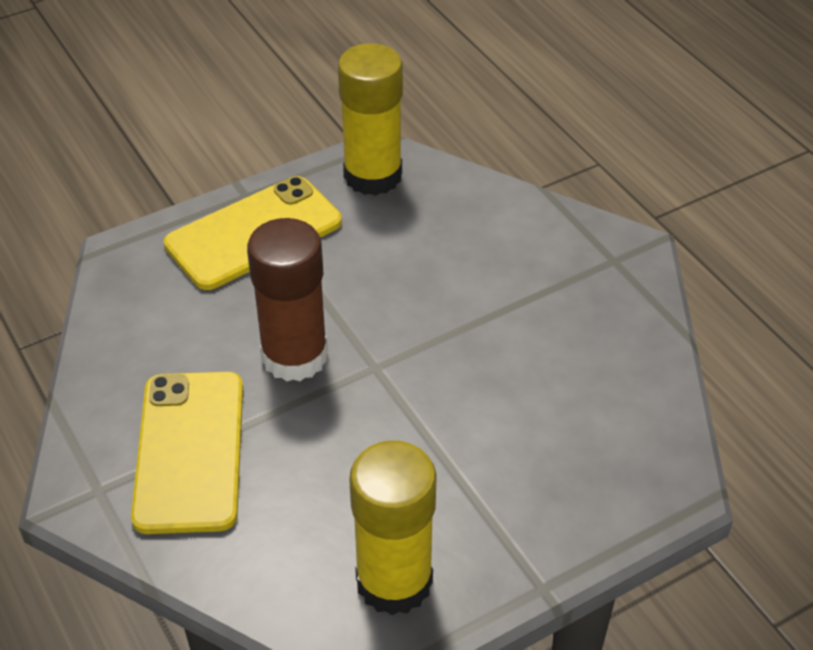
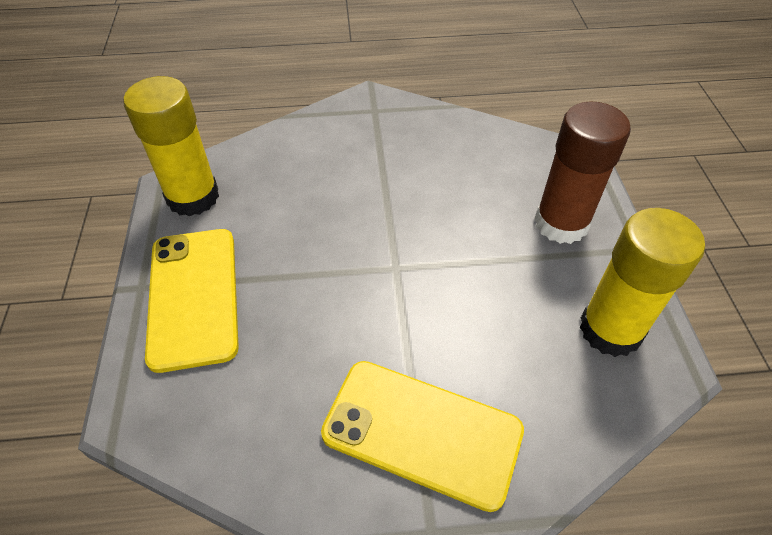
camera: 65 degrees left, 5 degrees up
brown glue stick [247,218,328,381] -> brown glue stick moved to [534,102,631,244]

